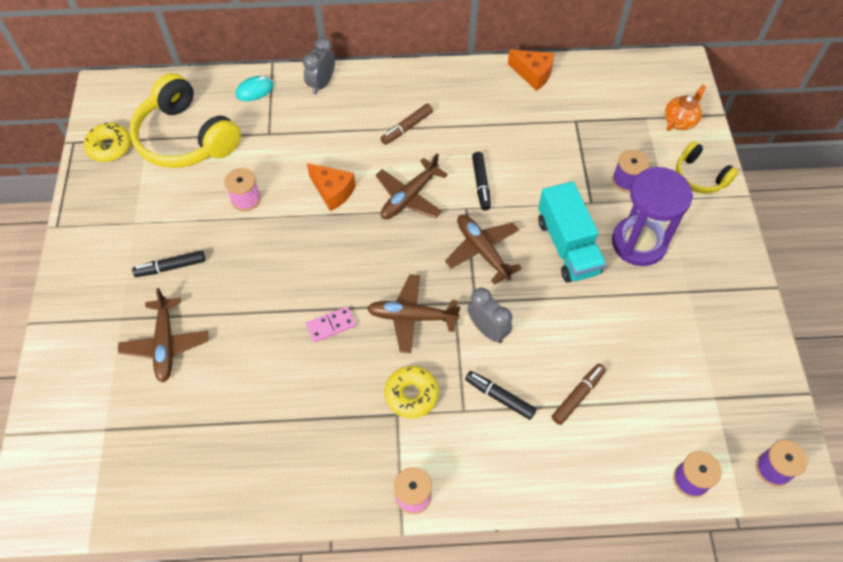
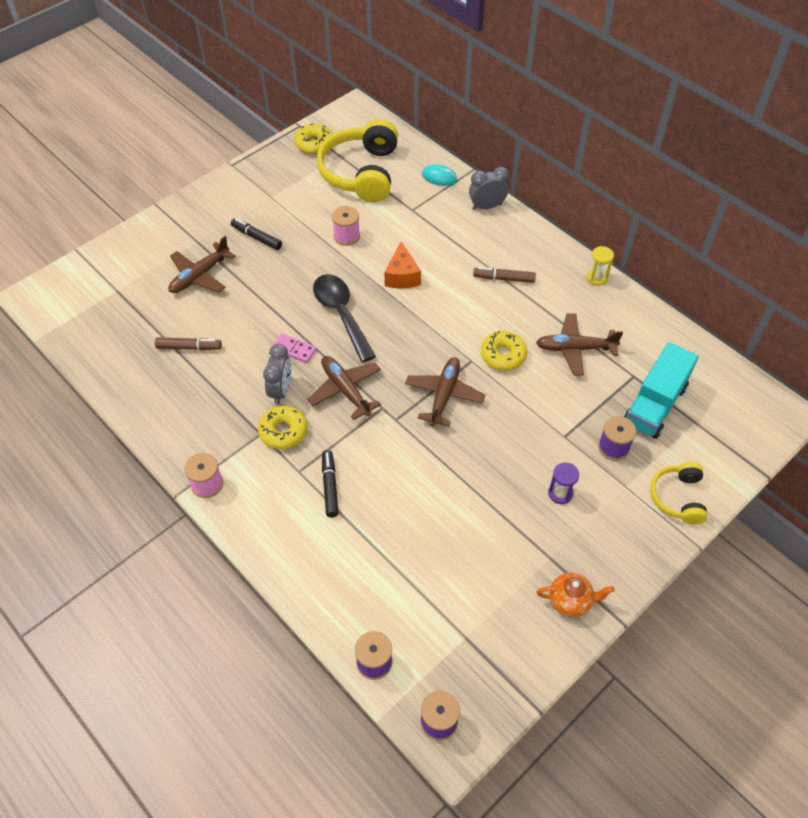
camera: 50 degrees right, 5 degrees down
brown plane [376,153,448,219] -> brown plane moved to [536,313,623,376]
grey clock [467,288,512,343] -> grey clock moved to [263,344,291,404]
black marker [472,152,491,211] -> yellow donut [481,331,527,371]
orange cheese [508,50,555,91] -> none
turquoise truck [538,181,606,283] -> turquoise truck moved to [623,342,699,439]
brown marker [552,364,606,425] -> brown marker moved to [155,338,222,350]
purple hourglass [612,167,693,266] -> purple hourglass [548,463,579,504], size x0.43
orange teapot [665,85,706,131] -> orange teapot moved to [536,573,614,617]
none -> black spoon [313,274,376,362]
none -> yellow hourglass [587,246,614,286]

